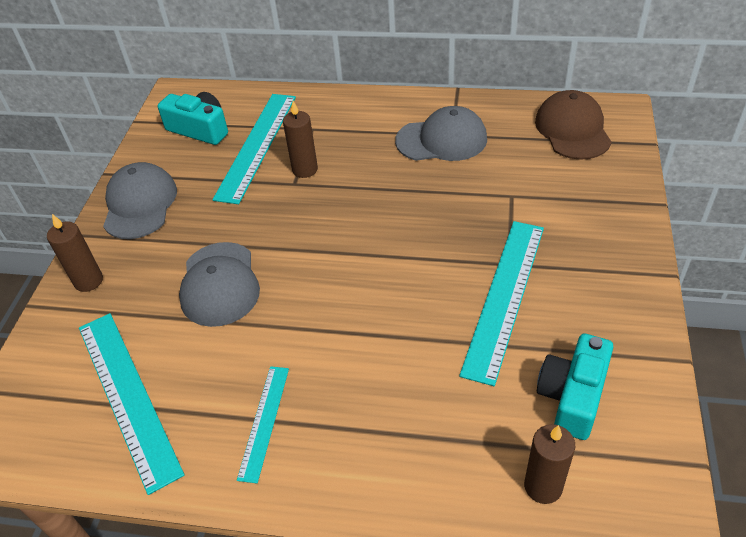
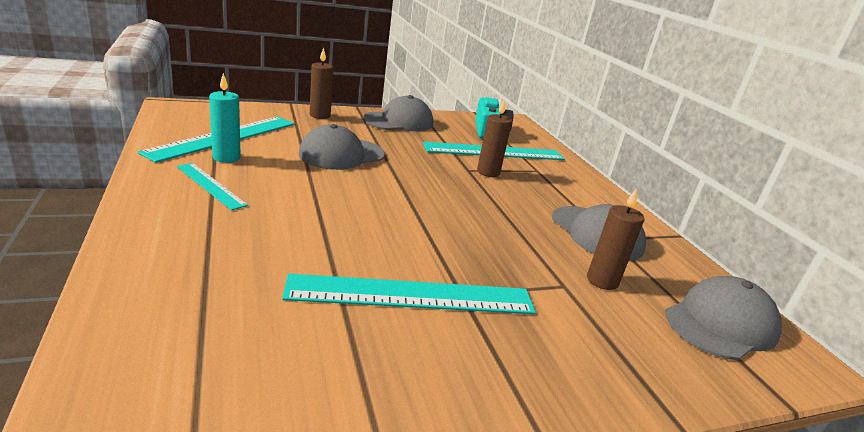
camera: 55 degrees right, 20 degrees down
turquoise ruler [237,366,289,483] -> turquoise ruler turned 60 degrees clockwise [177,163,248,210]
brown candle [524,424,575,504] -> brown candle moved to [587,188,645,290]
brown cap [535,90,612,160] -> grey cap [665,276,782,360]
turquoise camera [537,334,613,440] -> none
none -> turquoise candle [209,73,241,163]

